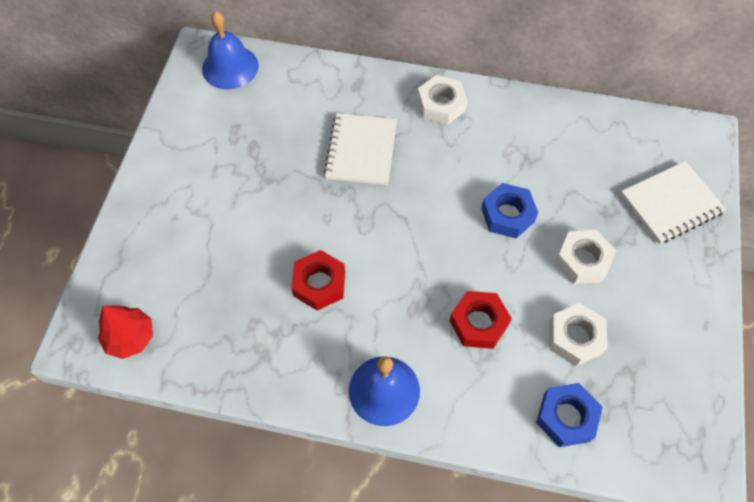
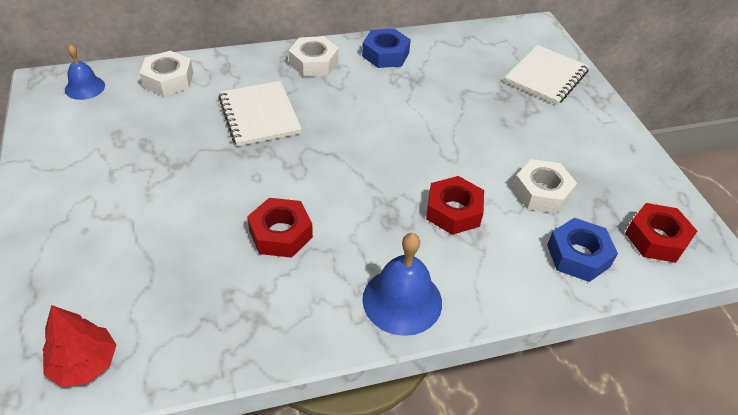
camera: 30 degrees left, 15 degrees down
blue bell [202,11,259,90] -> blue bell [65,45,105,100], size x0.63
blue nut [481,183,538,239] -> blue nut moved to [362,29,411,68]
white nut [555,230,616,284] -> white nut moved to [140,51,193,96]
none -> red nut [625,203,697,263]

